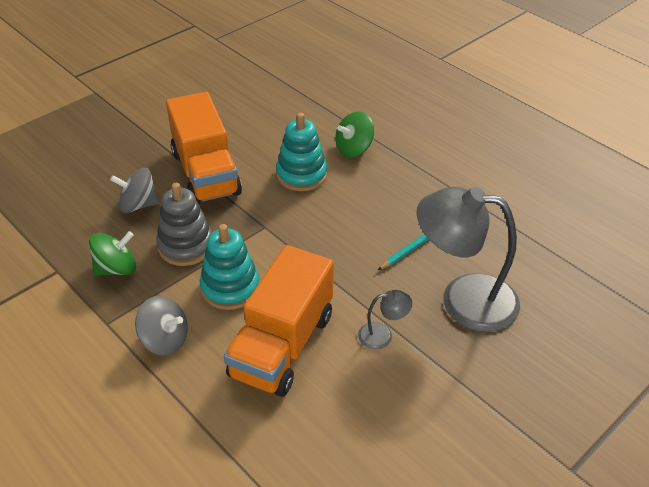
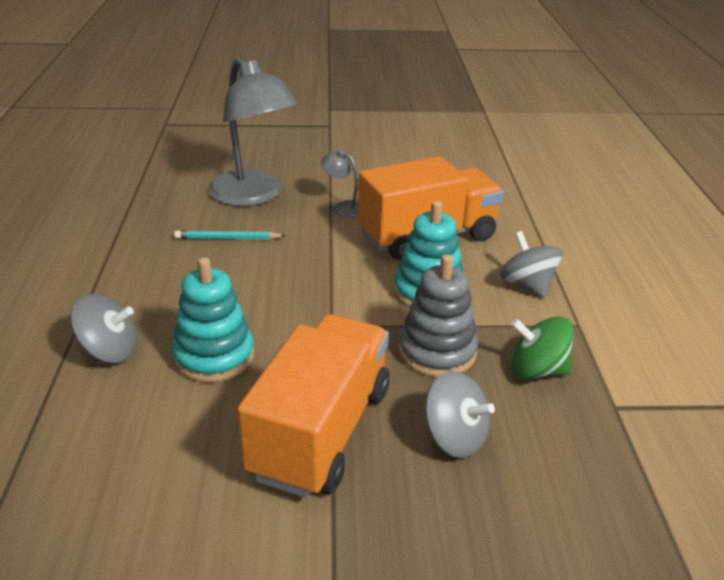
camera: 140 degrees left, 10 degrees down
green spinning top [335,112,374,157] -> grey spinning top [70,294,137,363]

